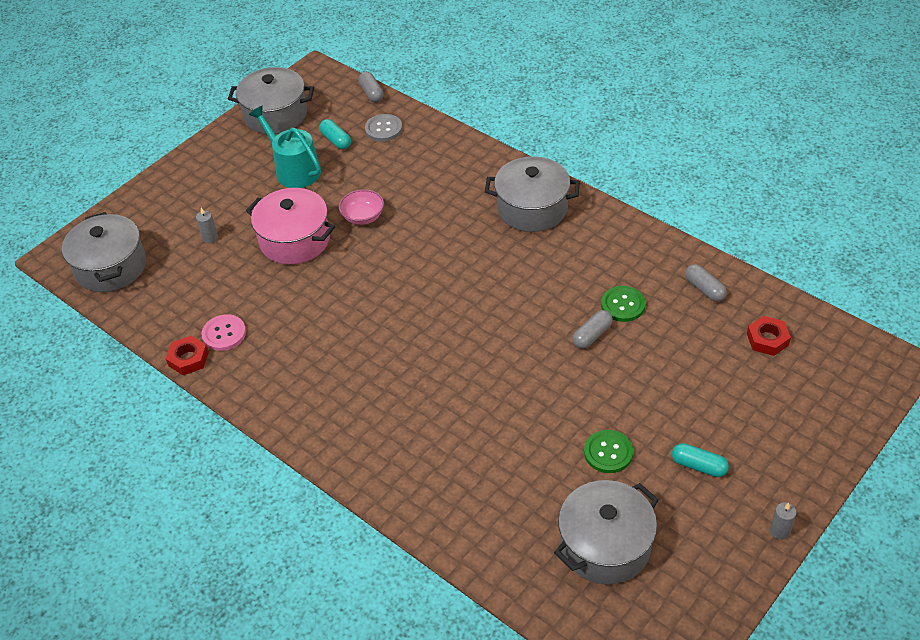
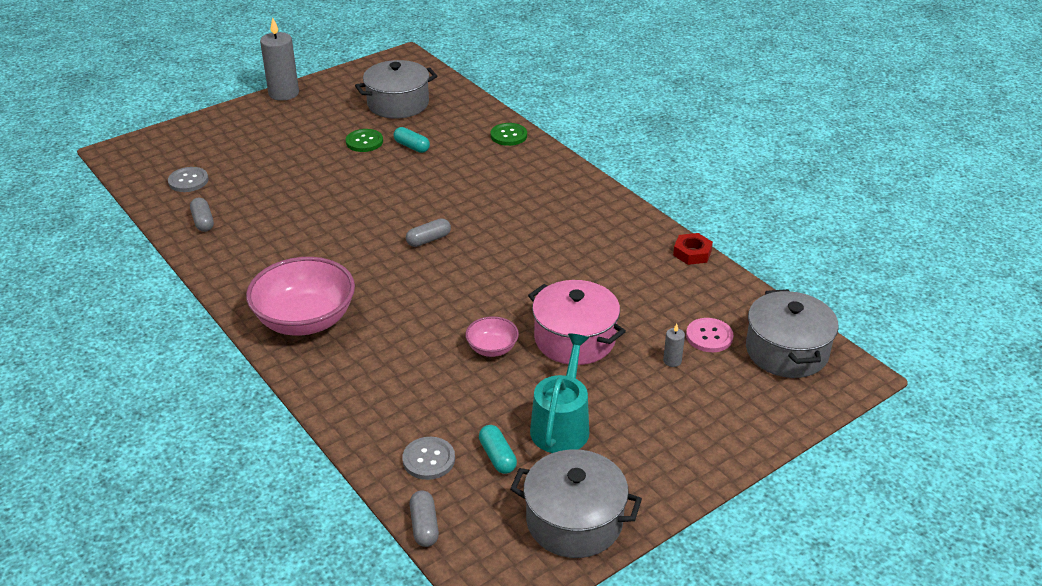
camera: 170 degrees left, 10 degrees down
pink button [202,314,246,351] -> pink button moved to [686,318,734,352]
turquoise watering can [249,106,321,188] -> turquoise watering can turned 135 degrees counterclockwise [530,333,589,453]
grey pot [485,156,580,232] -> pink bowl [246,257,355,336]
grey capsule [572,310,613,349] -> grey capsule moved to [406,218,451,247]
green button [601,286,646,322] -> green button moved to [490,123,527,146]
turquoise capsule [672,443,729,477] -> turquoise capsule moved to [394,127,430,153]
red nut [747,316,791,356] -> grey button [168,167,209,192]
grey candle [770,502,797,540] -> grey candle [260,17,299,101], size x2.26

